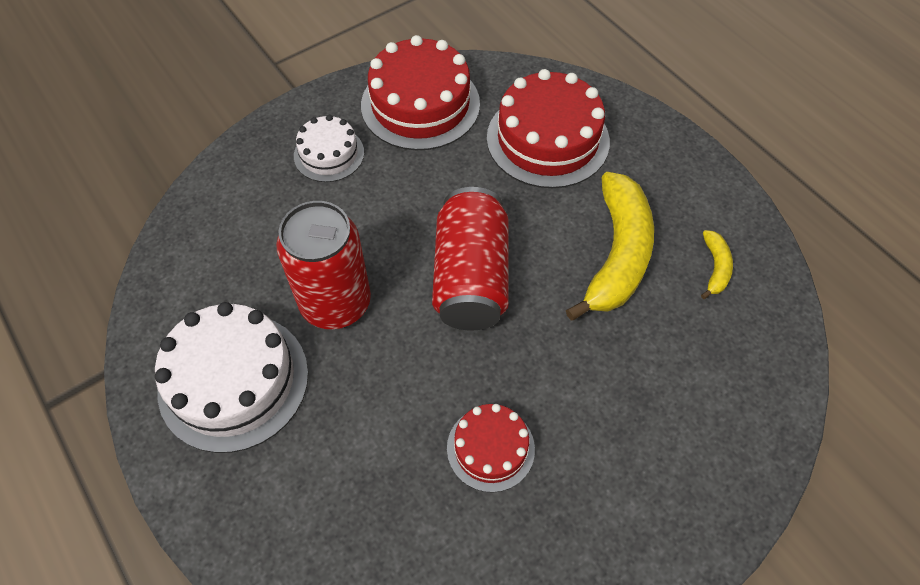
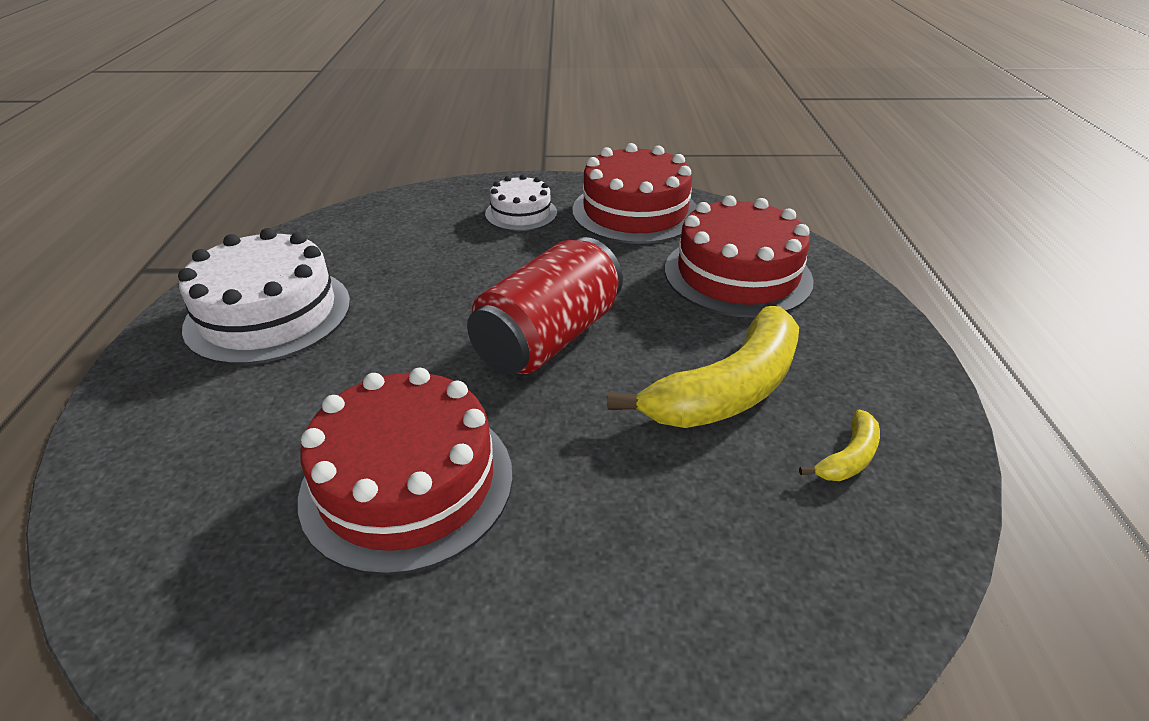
camera: 35 degrees right, 20 degrees down
red can [276,201,371,329] -> none
red cake [447,404,535,493] -> red cake [298,368,513,575], size x1.77

